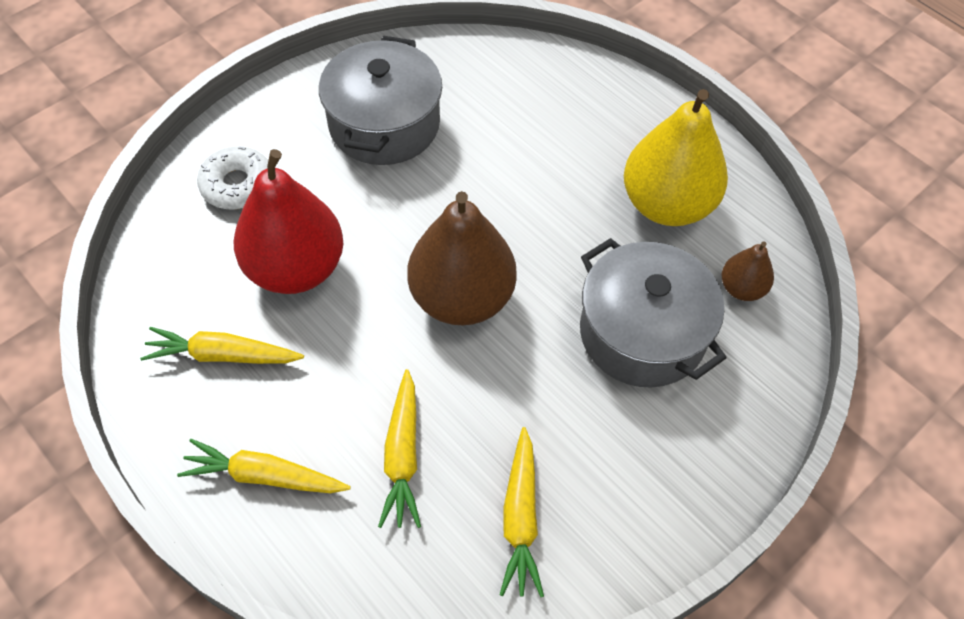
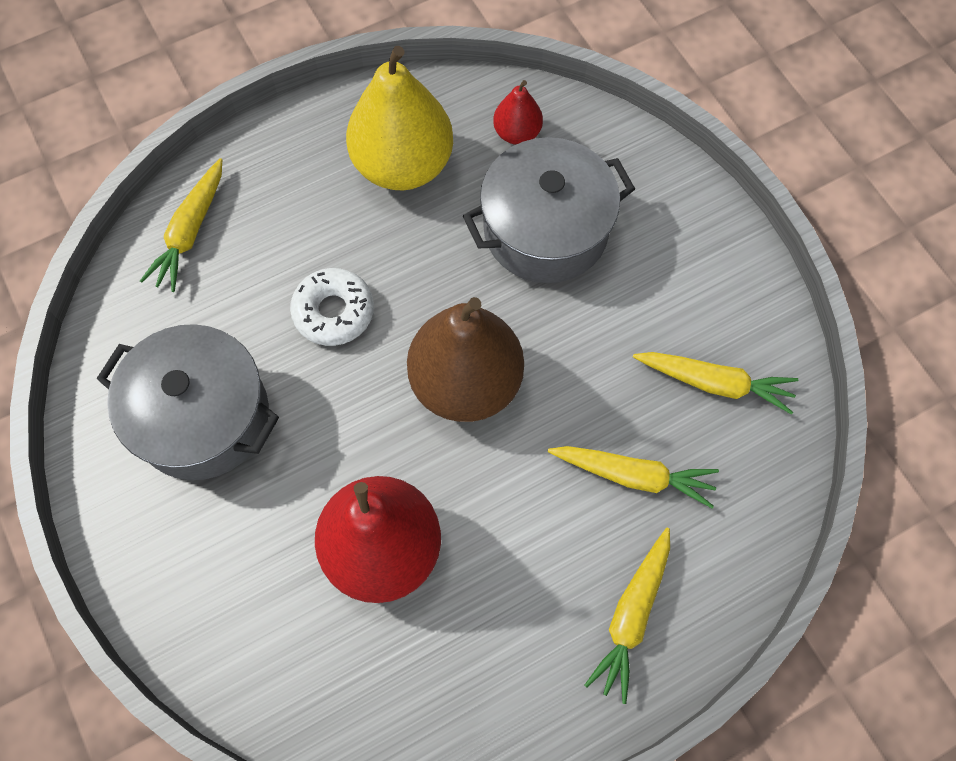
camera: 75 degrees left, 10 degrees up
yellow carrot [140,327,304,364] -> yellow carrot moved to [140,158,222,292]
white donut [197,146,268,209] -> white donut moved to [290,268,374,346]
brown pear [722,241,774,301] -> red pear [493,80,543,145]

